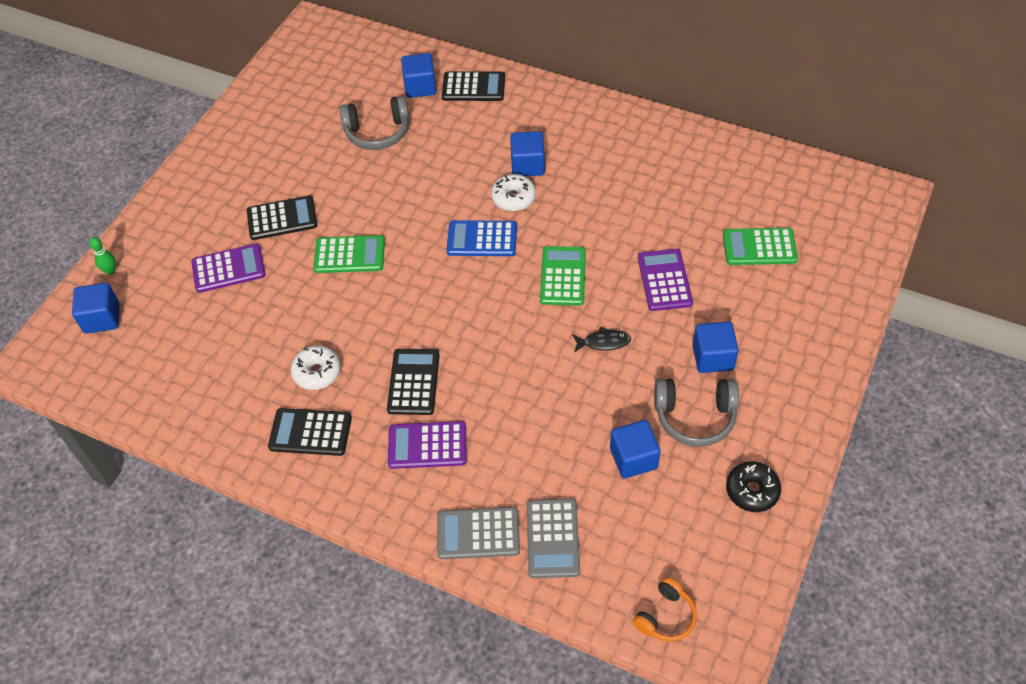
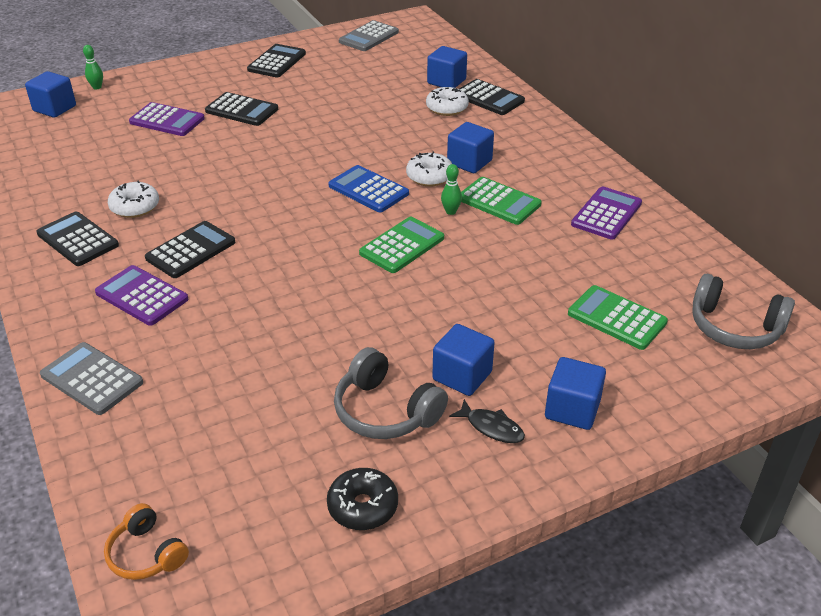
camera: 35 degrees right, 15 degrees down
green calculator [313,235,385,273] -> green calculator moved to [461,177,542,225]
grey headphones [340,95,409,150] -> grey headphones moved to [692,274,795,349]
grey calculator [527,499,580,578] -> grey calculator moved to [339,20,399,51]
black fish [572,327,631,352] -> black fish moved to [449,399,525,443]
blue cube [610,420,661,478] -> blue cube moved to [545,357,606,430]
orange headphones [633,577,697,641] -> orange headphones turned 60 degrees clockwise [104,503,189,580]
purple calculator [638,249,693,311] -> purple calculator moved to [571,186,642,240]
none -> black calculator [247,44,306,77]
none -> white donut [426,87,469,116]
none -> green bowling pin [441,164,462,215]

